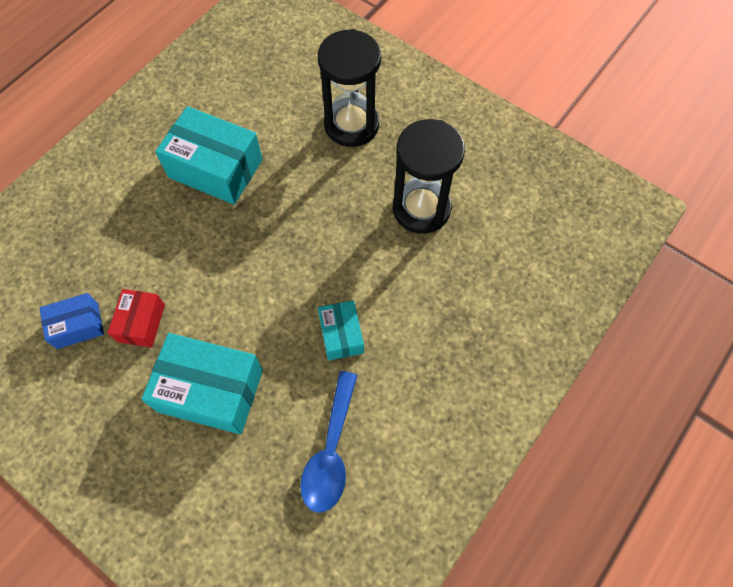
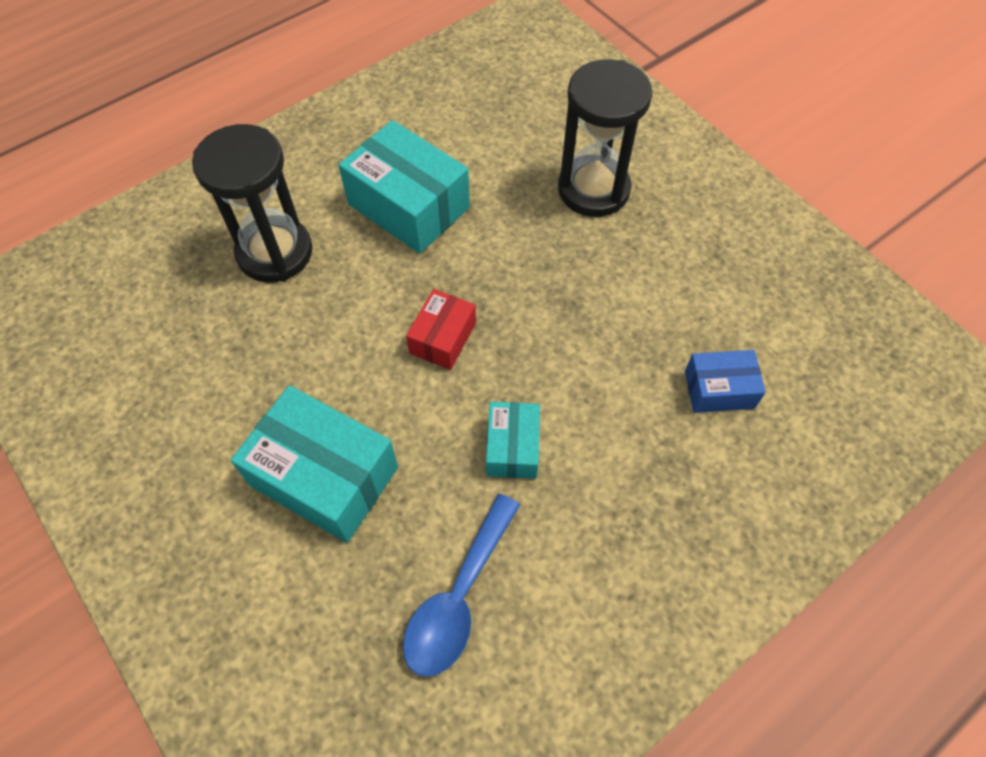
camera: 15 degrees right, 5 degrees down
blue box [40,293,104,349] -> blue box moved to [685,350,766,413]
red box [108,289,165,348] -> red box moved to [406,289,476,370]
black hourglass [392,119,465,234] -> black hourglass moved to [192,124,312,283]

